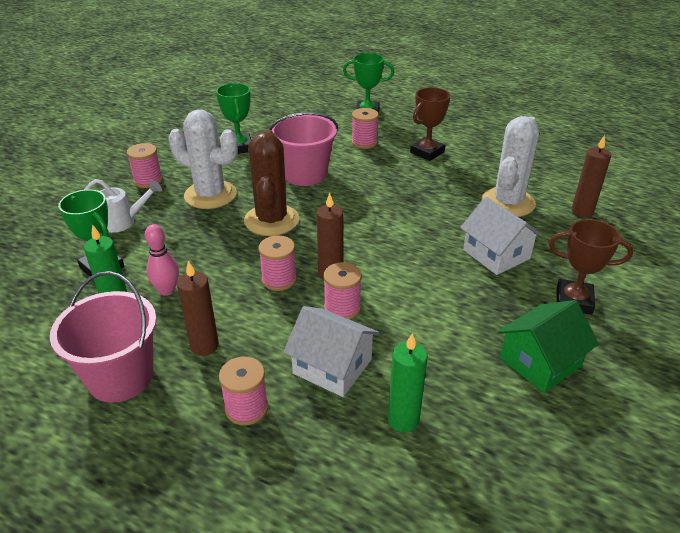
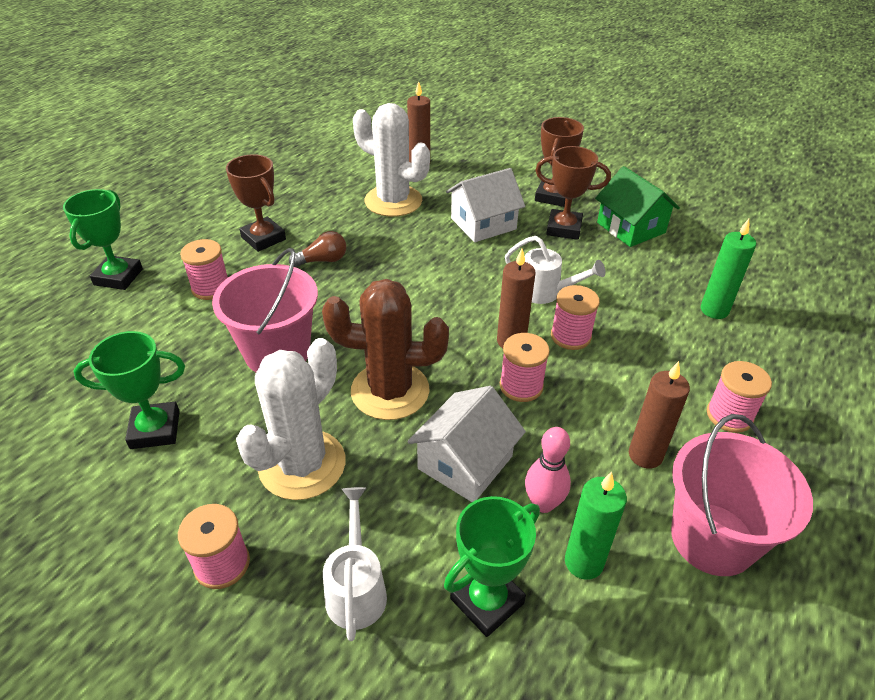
camera: 85 degrees left, 5 degrees up
white house [284,306,379,397] -> white house moved to [407,386,526,502]
none -> brown light bulb [289,231,346,267]
none -> white watering can [505,236,606,304]
none -> brown trophy [536,146,611,240]

